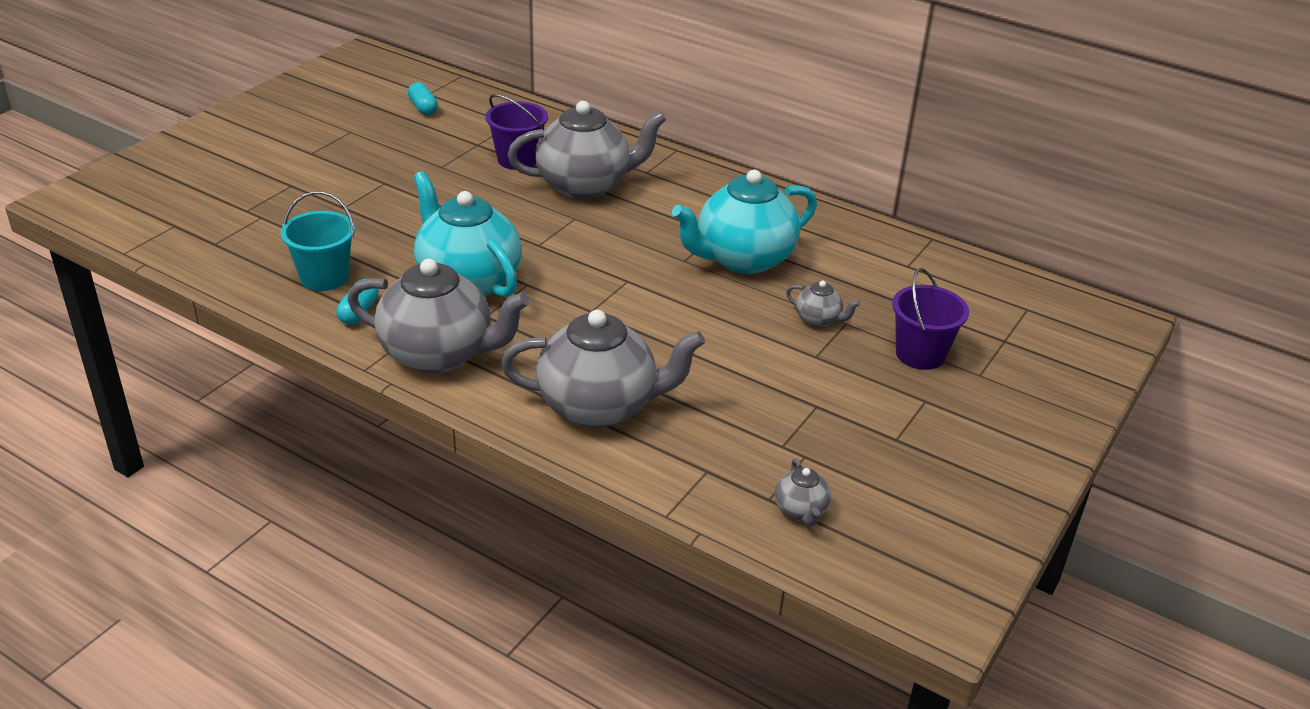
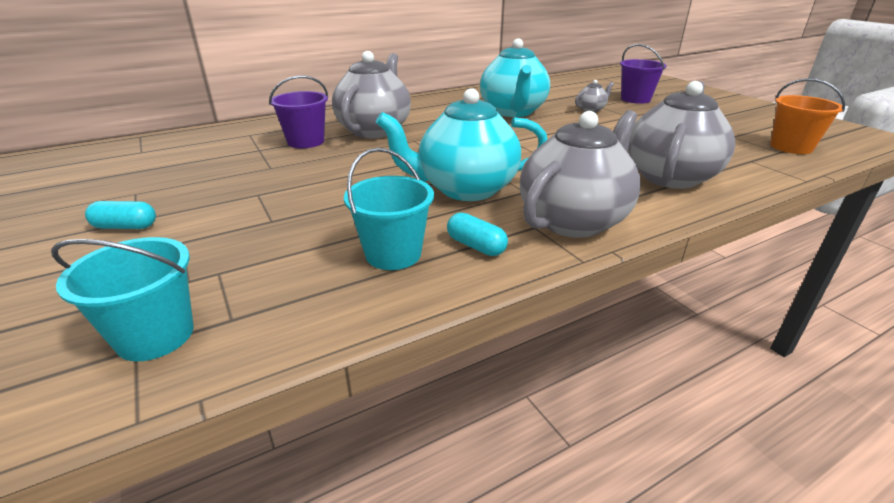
camera: 60 degrees left, 5 degrees down
turquoise capsule [408,82,438,115] -> turquoise capsule moved to [85,201,156,229]
grey teapot [775,458,831,526] -> orange bucket [770,78,846,154]
none -> turquoise bucket [51,237,194,361]

